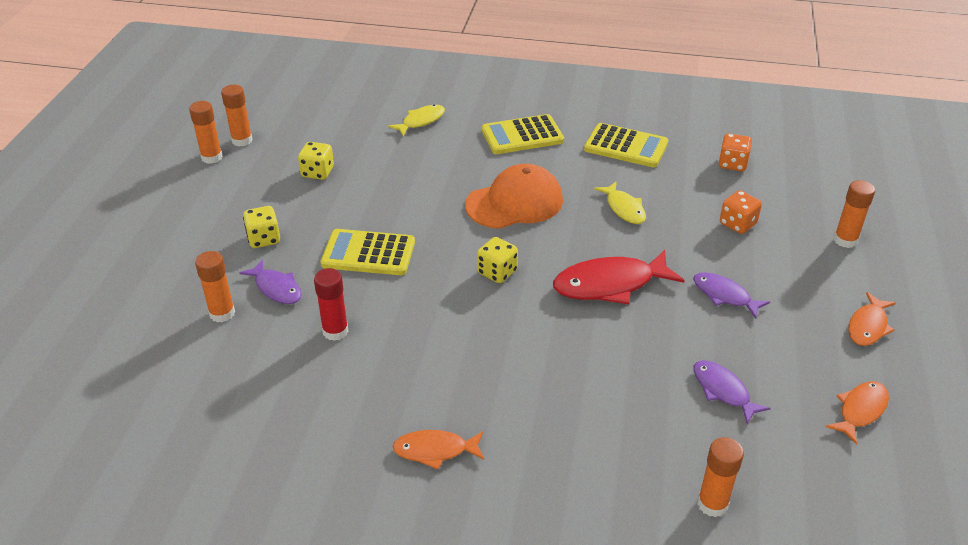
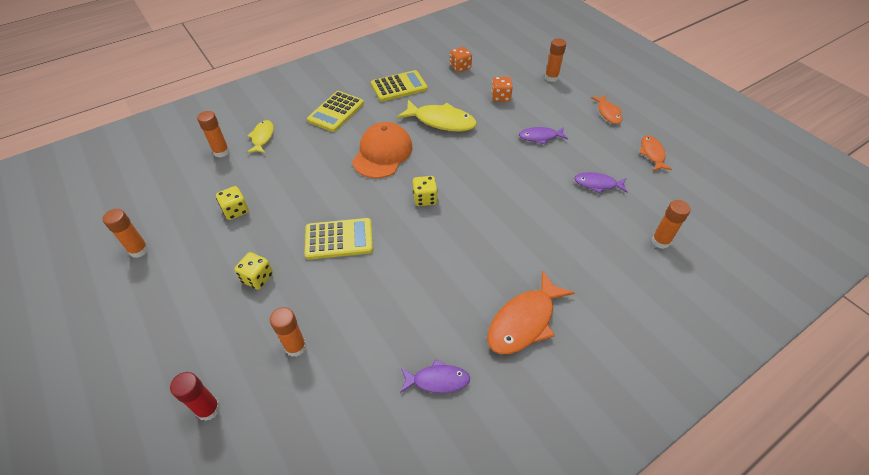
camera: 45 degrees left, 10 degrees up
orange glue stick [221,85,253,146] -> orange glue stick moved to [197,111,230,157]
purple fish [239,259,302,304] -> purple fish moved to [400,359,470,393]
red glue stick [314,268,349,341] -> red glue stick moved to [170,372,220,421]
yellow calculator [320,229,415,275] -> yellow calculator turned 150 degrees counterclockwise [305,218,373,260]
orange fish [392,430,484,470] -> orange fish [487,270,575,354], size x1.69
red fish [553,250,685,305] -> none
yellow fish [594,181,646,224] -> yellow fish [397,100,477,132], size x1.69

